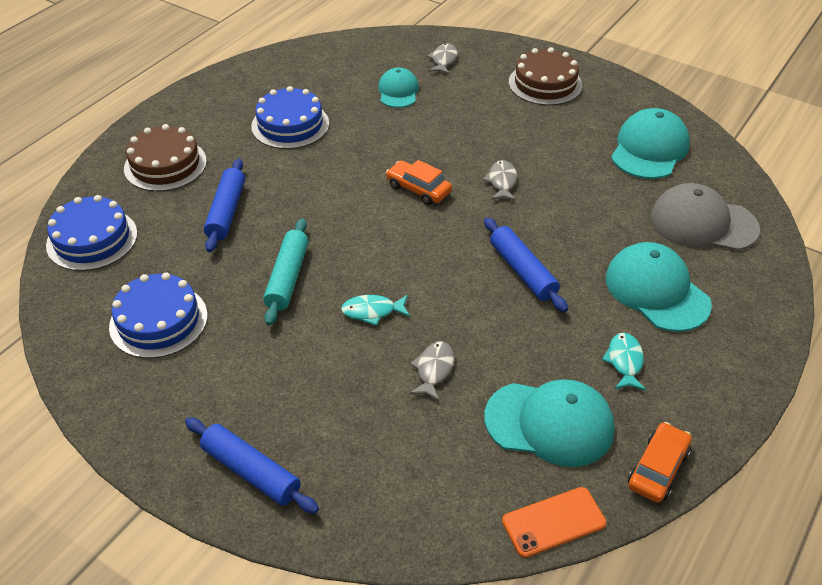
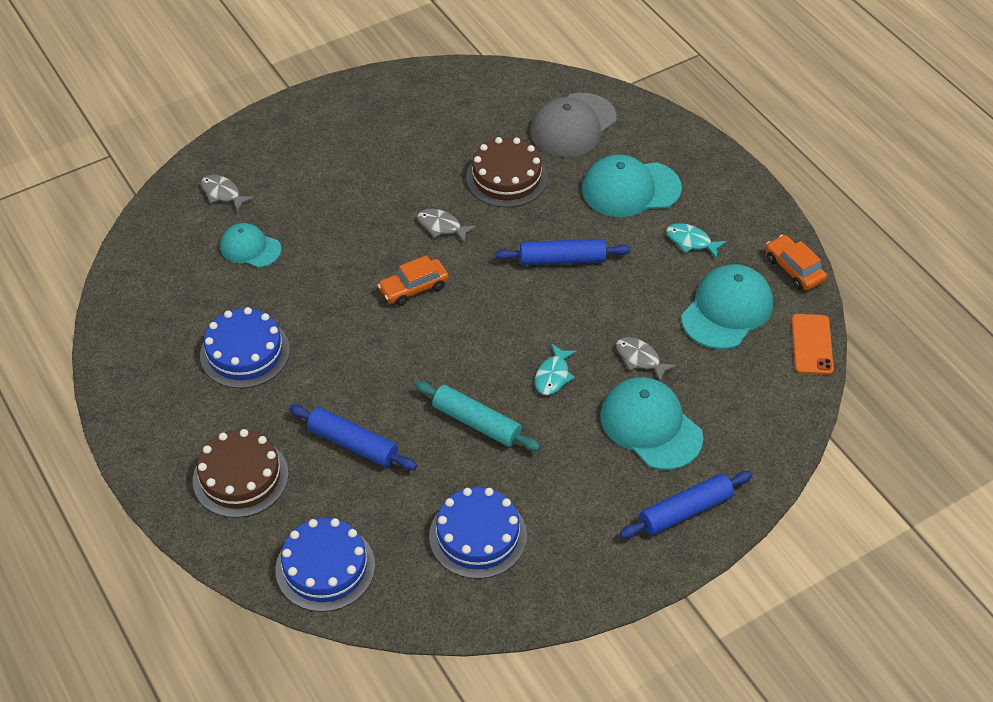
camera: 65 degrees left, 5 degrees up
brown cake [509,47,583,105] -> brown cake moved to [466,137,548,207]
turquoise cap [611,108,690,179] -> turquoise cap moved to [600,377,704,470]

